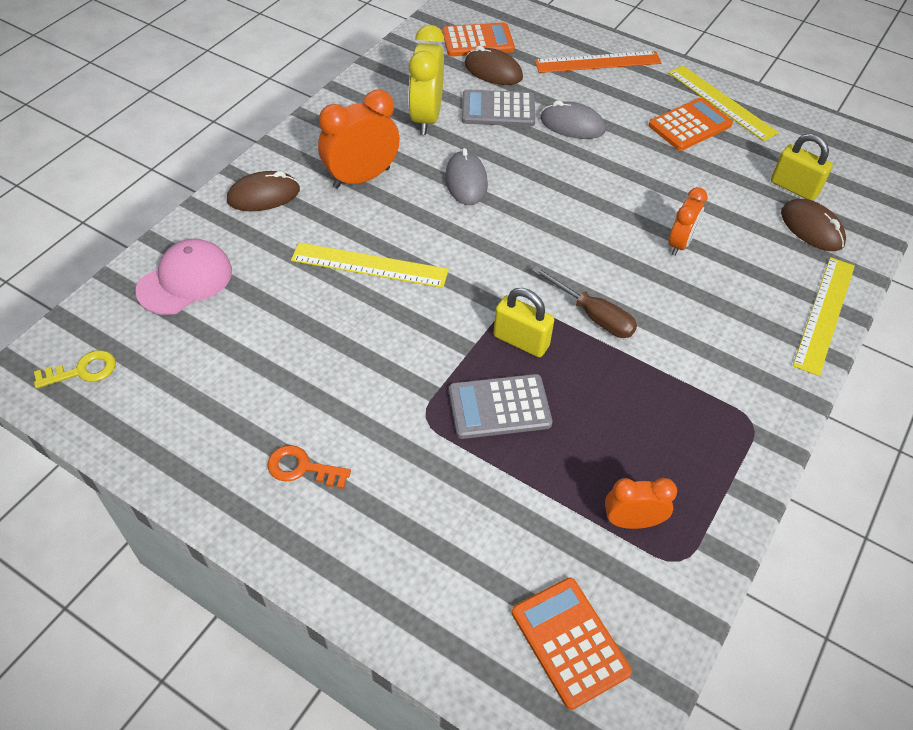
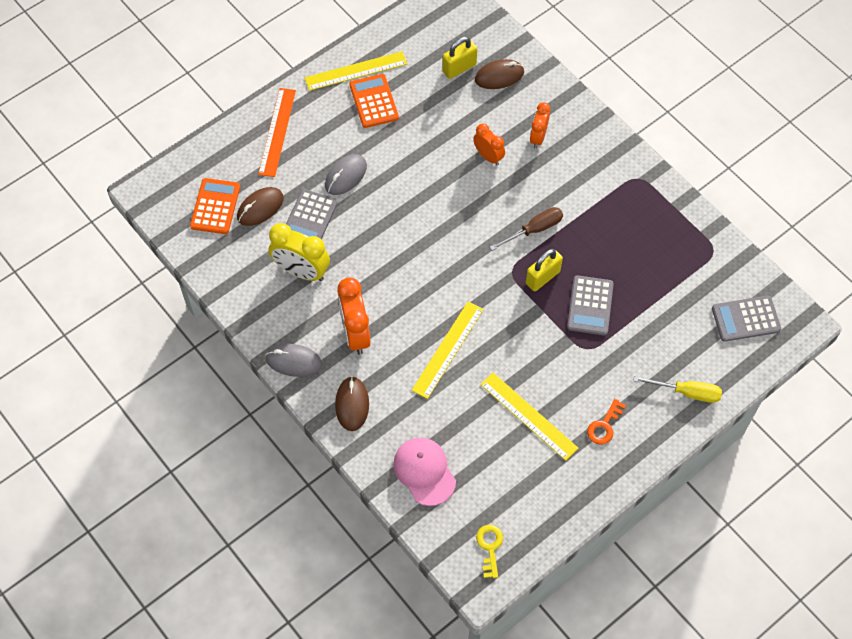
camera: 70 degrees left, 10 degrees up
grey mouse [445,148,488,205] -> grey mouse moved to [266,344,322,377]
orange calculator [512,578,632,710] -> grey calculator [712,296,781,342]
orange clock [605,478,677,529] -> orange clock moved to [530,102,550,149]
yellow ruler [793,257,855,376] -> yellow ruler moved to [480,373,578,461]
none -> yellow screwdriver [634,376,722,403]

